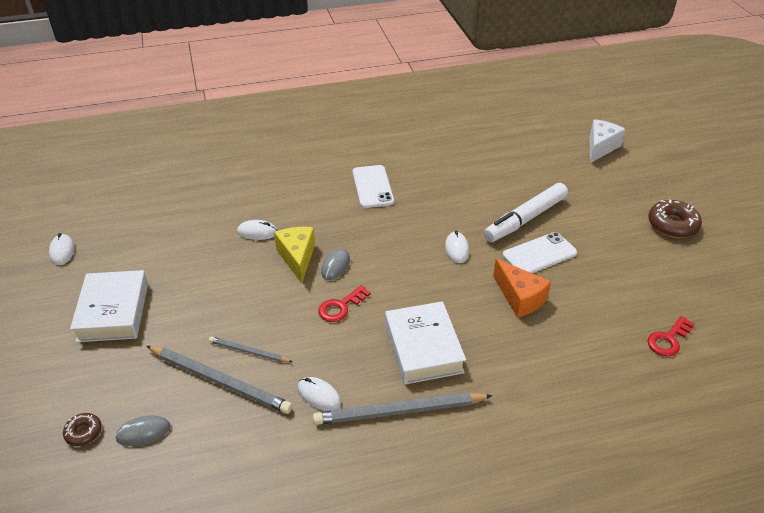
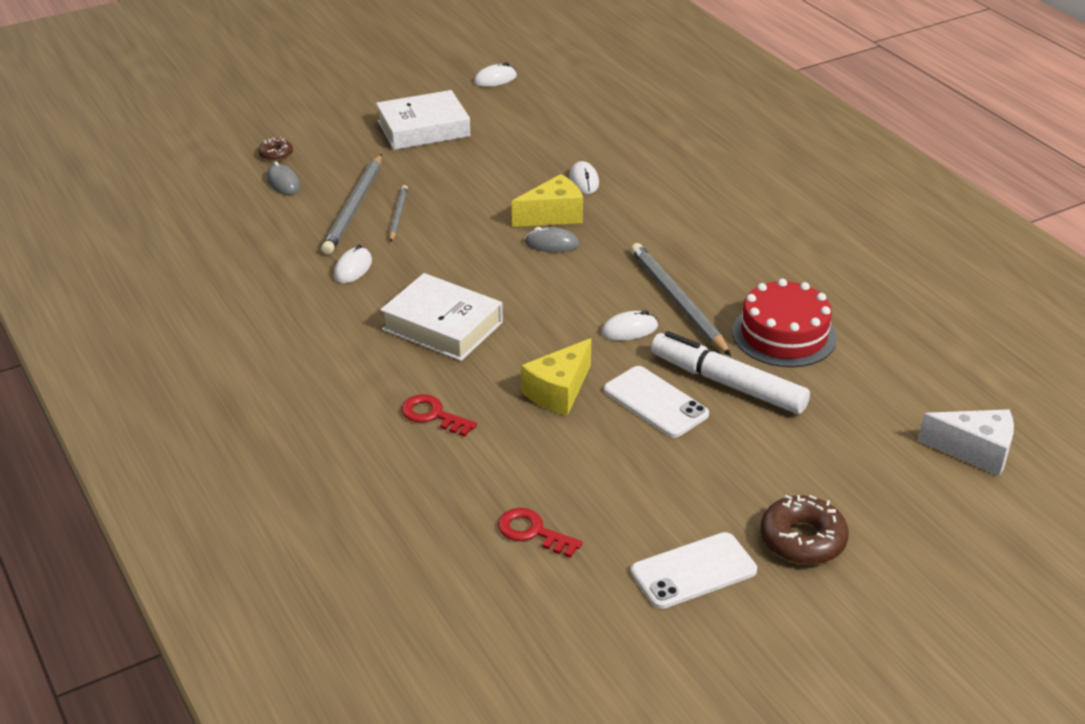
camera: 75 degrees right, 5 degrees down
grey pencil [313,393,493,425] -> grey pencil moved to [631,243,731,356]
red key [318,285,371,322] -> red key moved to [402,394,477,437]
white phone [353,165,394,208] -> white phone moved to [631,532,757,609]
white book [385,301,466,385] -> white book turned 60 degrees clockwise [380,273,503,361]
orange cheese [493,259,551,318] -> yellow cheese [521,338,592,416]
none -> red cake [732,279,837,367]

